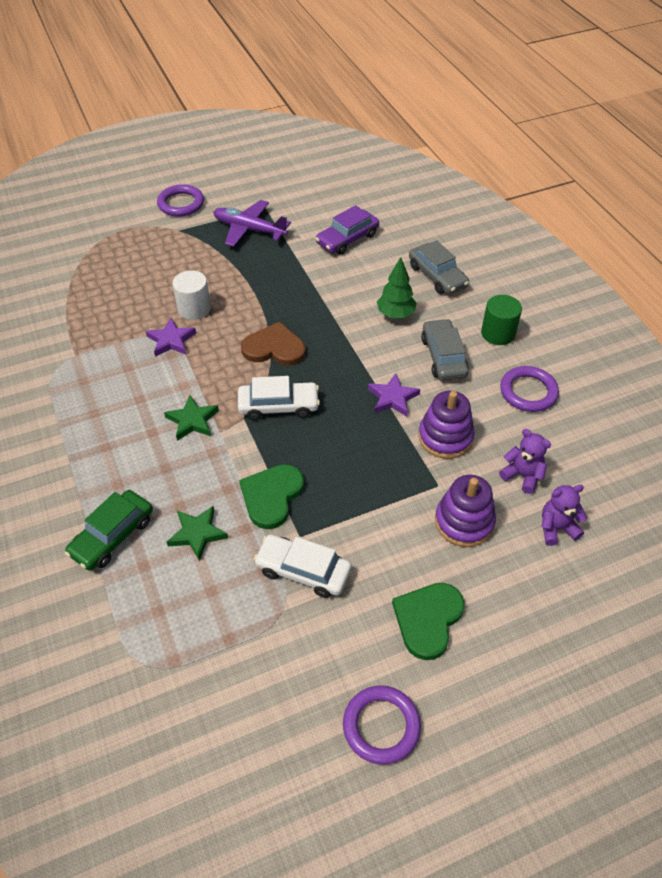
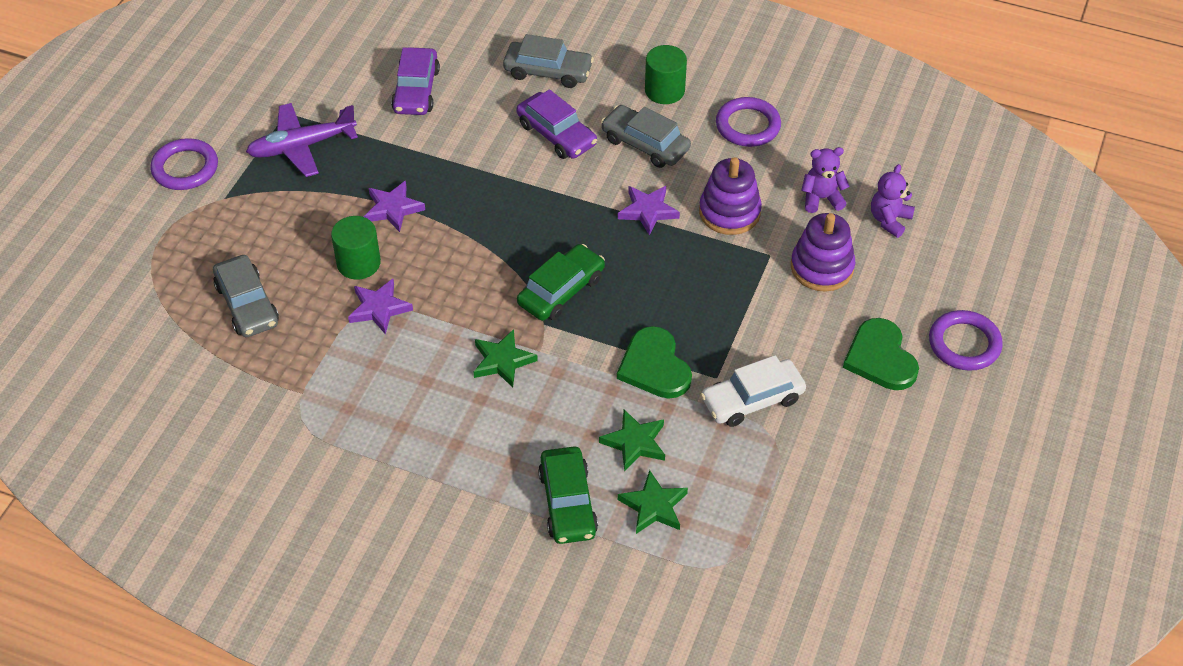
camera: 45 degrees left, 0 degrees up
white cylinder [173,270,211,320] -> green cylinder [331,216,381,280]
white car [238,376,320,420] -> green car [517,244,605,321]
brown heart [241,322,306,366] -> none
purple ring [343,685,421,765] -> purple ring moved to [929,310,1003,371]
green tree [377,257,417,318] -> purple car [516,89,597,159]
none -> grey car [213,255,279,337]
none -> purple star [364,181,425,232]
none -> green star [618,470,688,534]

